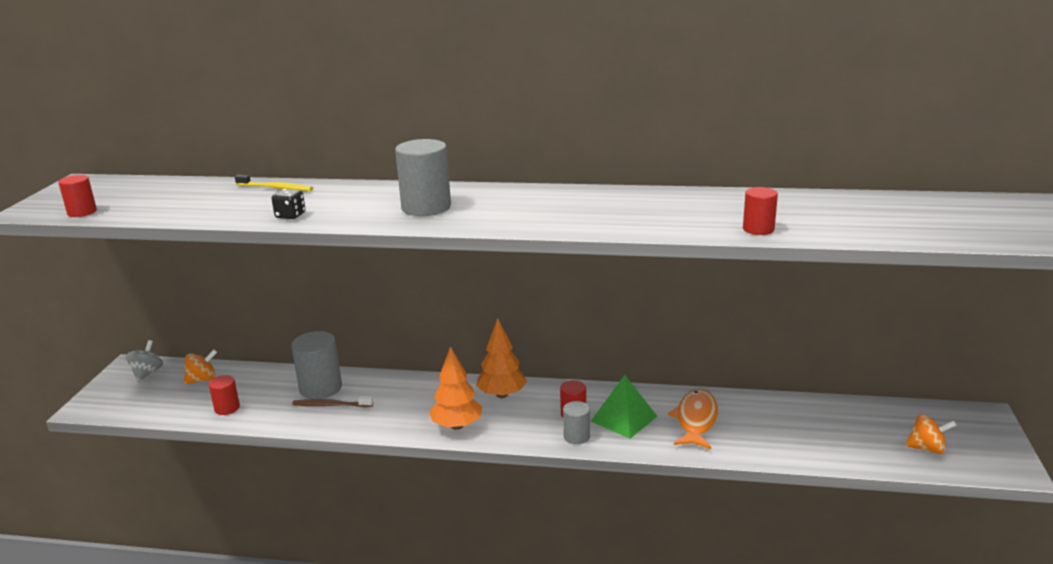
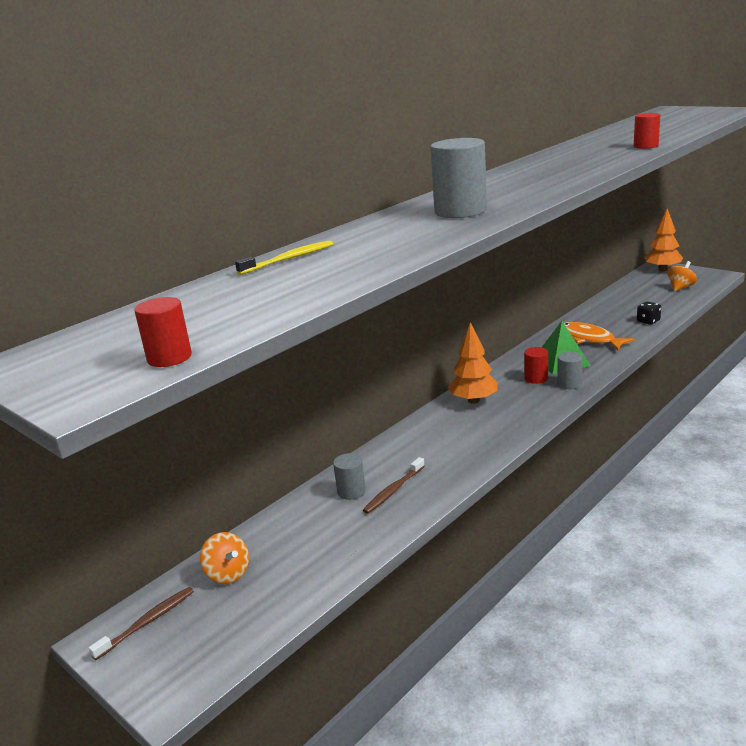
camera: 55 degrees left, 0 degrees up
grey spinning top [126,340,163,382] -> brown toothbrush [88,587,194,660]
orange spinning top [184,349,217,384] -> orange spinning top turned 135 degrees clockwise [200,532,249,584]
red cylinder [209,375,240,415] -> none
black dice [272,189,306,219] -> black dice moved to [637,301,661,325]
grey cylinder [291,331,342,399] -> grey cylinder [333,453,366,500], size x0.57
orange tree [429,346,482,430] -> orange tree moved to [645,208,683,271]

